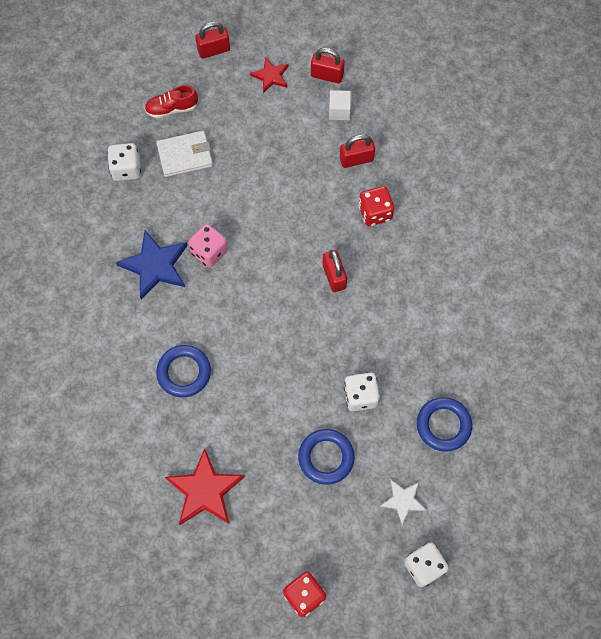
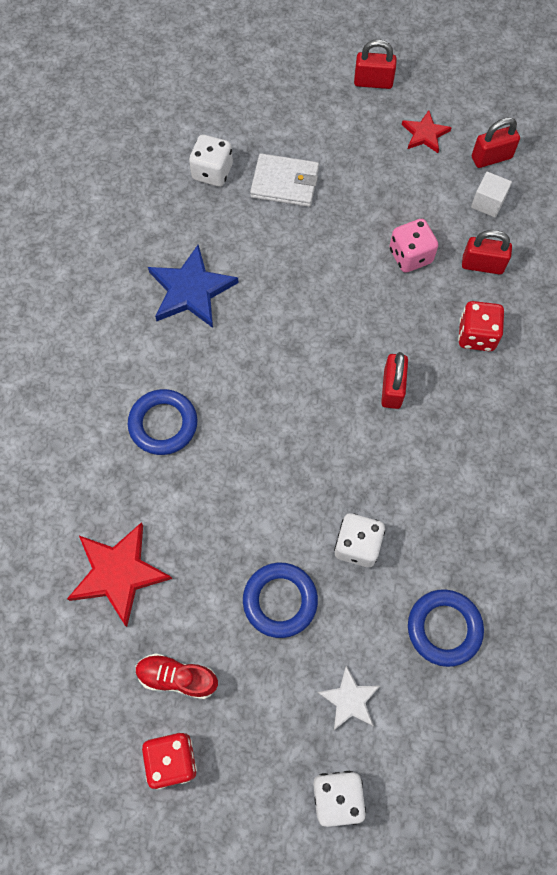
camera: 25 degrees right, 0 degrees up
red shoe [145,85,198,118] -> red shoe moved to [135,653,218,699]
pink dice [188,224,228,268] -> pink dice moved to [389,219,438,273]
red padlock [311,48,345,83] -> red padlock turned 60 degrees counterclockwise [472,117,520,168]

